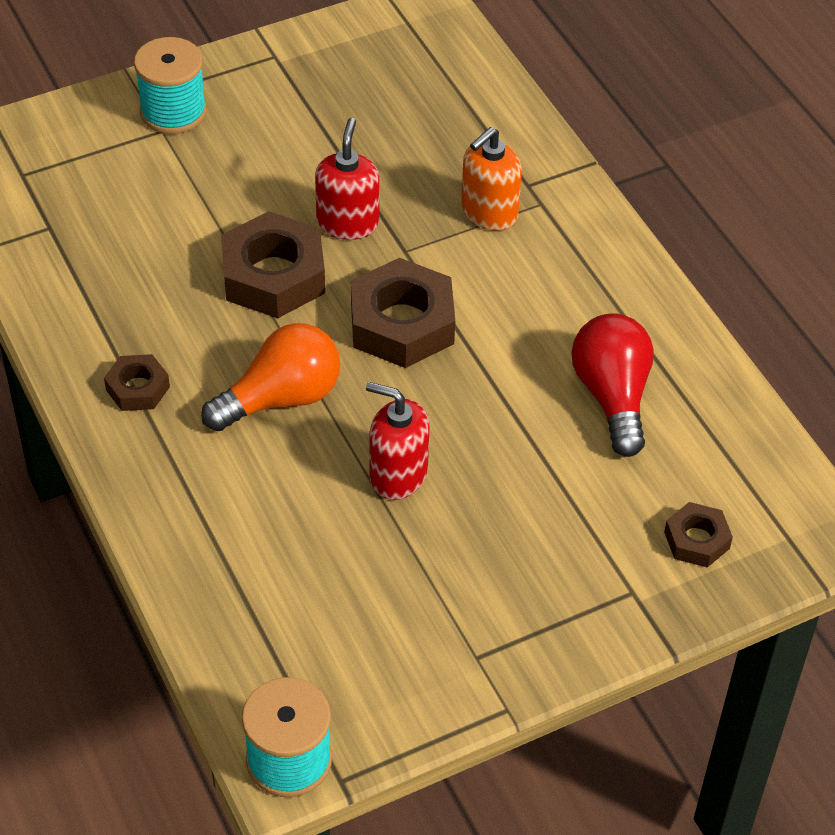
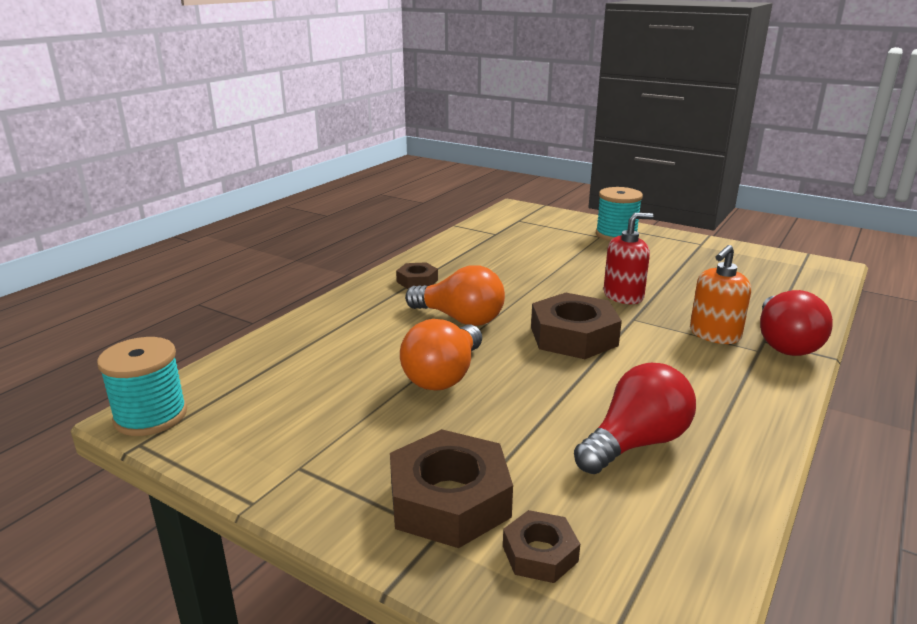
camera: 60 degrees right, 25 degrees down
brown nut [221,211,325,318] -> brown nut moved to [390,429,513,548]
red soap dispenser [366,382,429,500] -> orange light bulb [400,319,482,391]
orange soap dispenser [461,127,522,231] -> orange soap dispenser turned 60 degrees counterclockwise [690,245,751,344]
none -> red light bulb [760,290,833,356]

